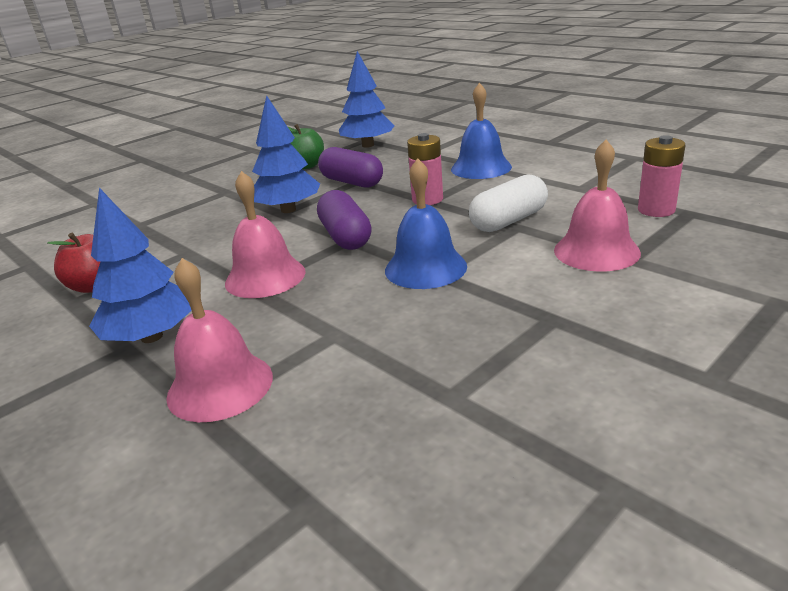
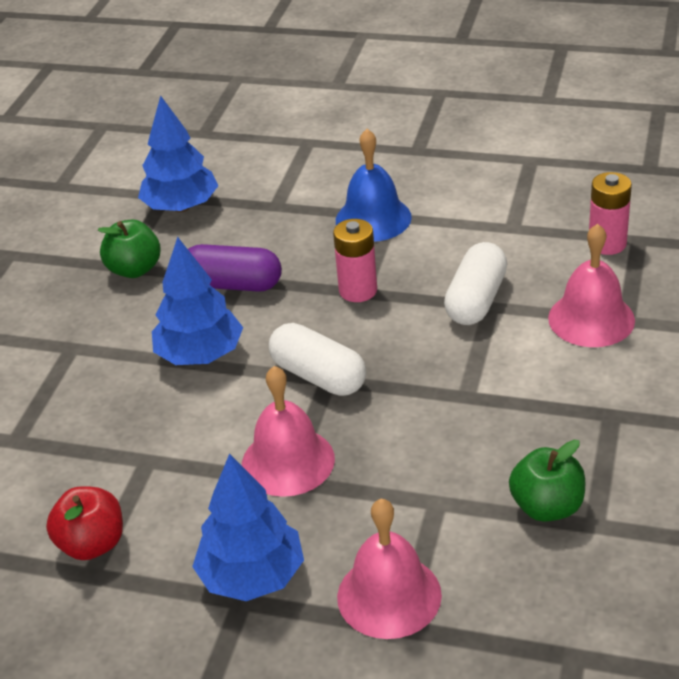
camera: 30 degrees left, 10 degrees up
purple capsule [317,190,372,250] -> white capsule [269,323,366,396]
blue bell [385,158,467,289] -> none
none -> green apple [509,440,585,522]

